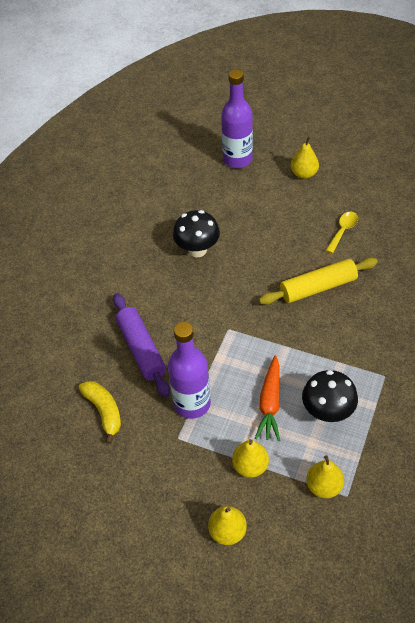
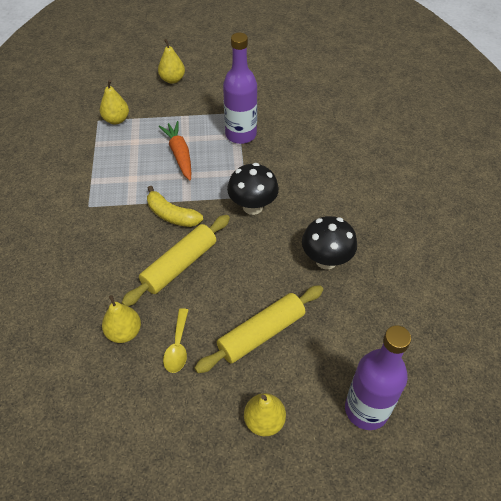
camera: 150 degrees right, 0 degrees up
yellow banana [79,381,121,444] -> yellow banana moved to [147,186,203,227]
purple rolling pin [113,293,170,397] -> none
yellow pear [232,439,269,478] -> yellow pear moved to [102,295,141,343]
black mushroom [302,370,358,422] -> black mushroom moved to [227,163,279,215]
none -> yellow rolling pin [194,285,323,373]

